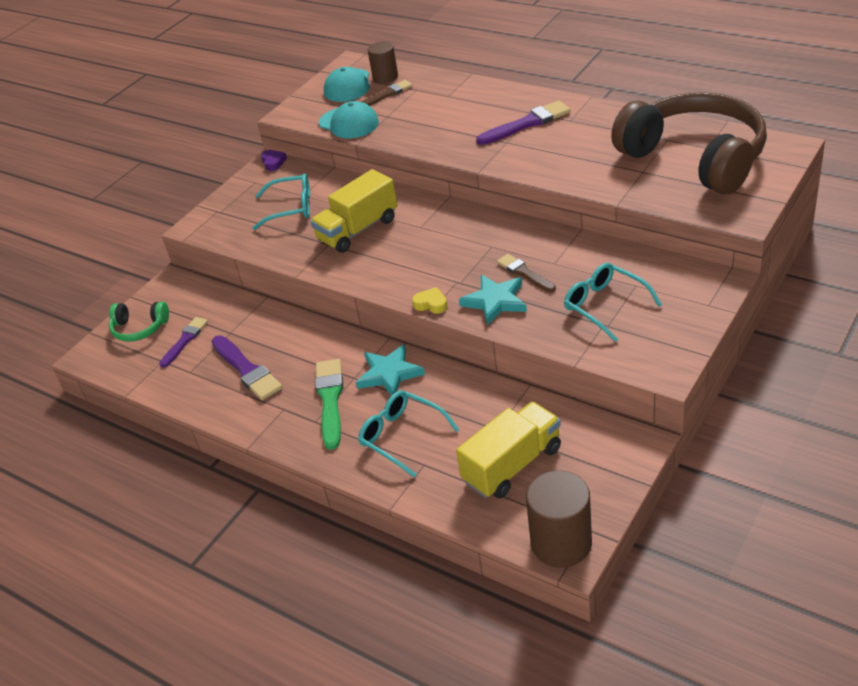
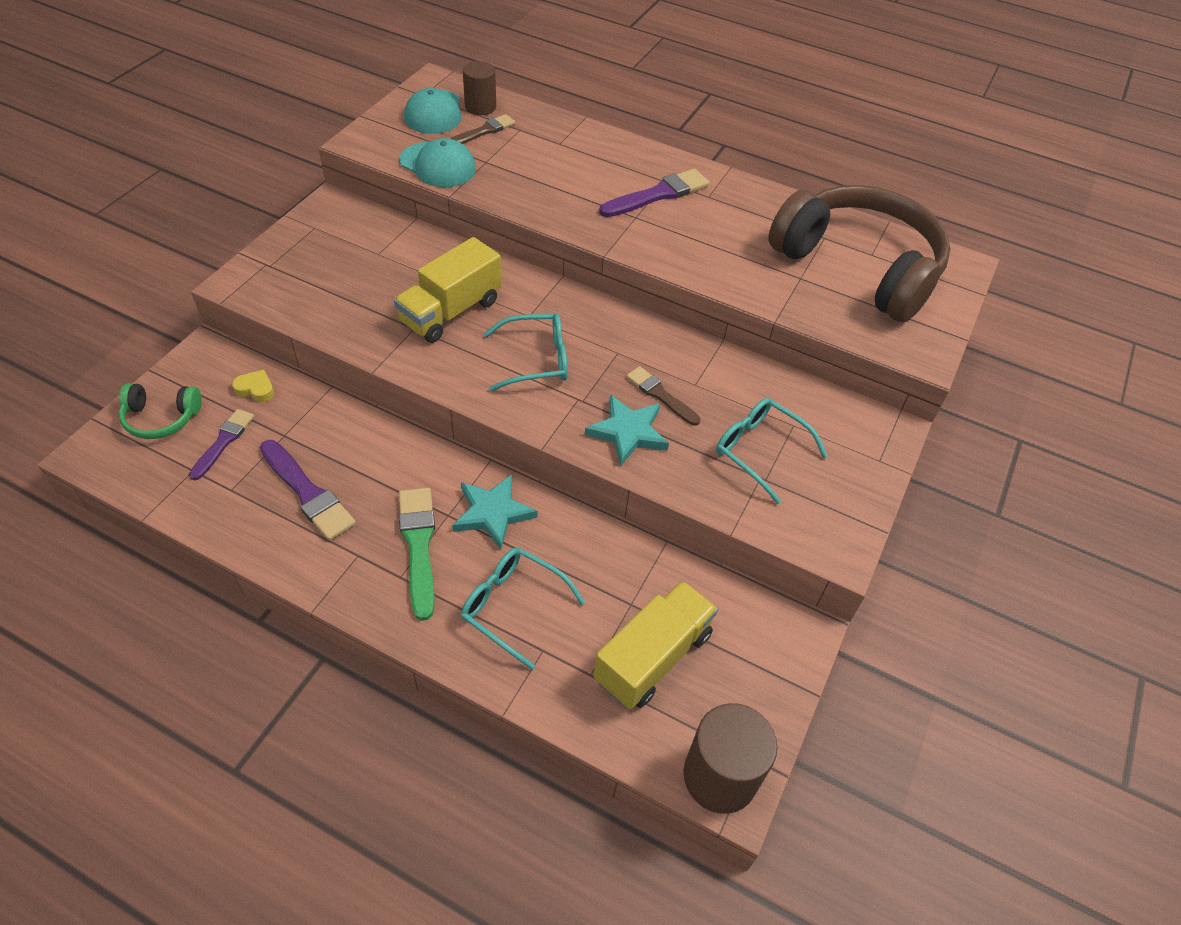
camera: 15 degrees left, 10 degrees up
turquoise glasses [253,173,310,230] -> turquoise glasses moved to [484,313,568,391]
purple heart [261,150,287,171] -> none
yellow heart [412,287,448,313] -> yellow heart moved to [232,370,274,402]

